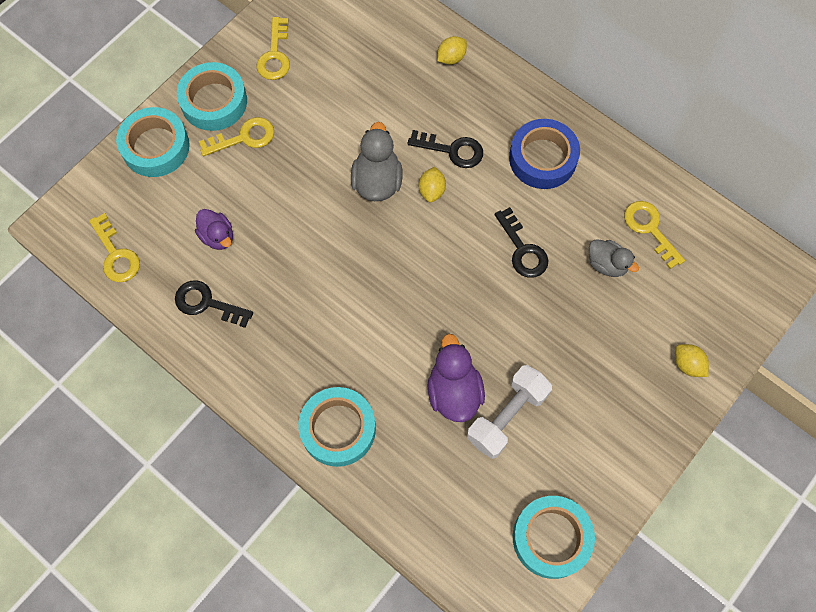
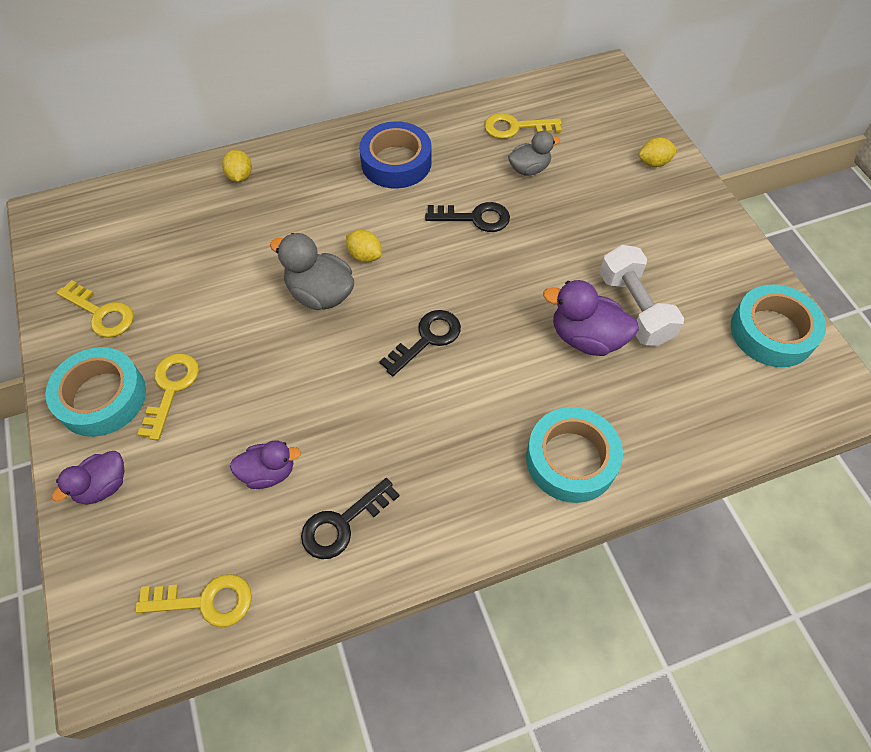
camera: 60 degrees left, 10 degrees down
turquoise tape [116,107,190,177] -> purple duck [52,451,124,505]
black key [407,130,483,168] -> black key moved to [379,310,461,376]

